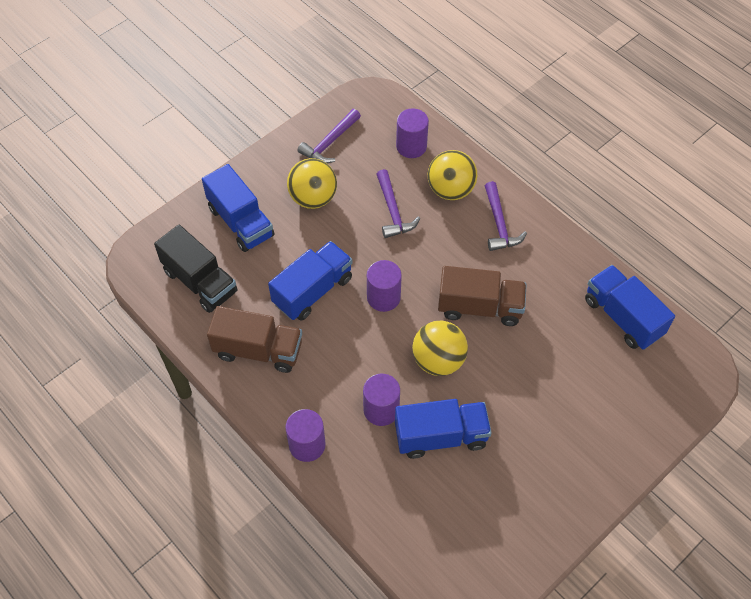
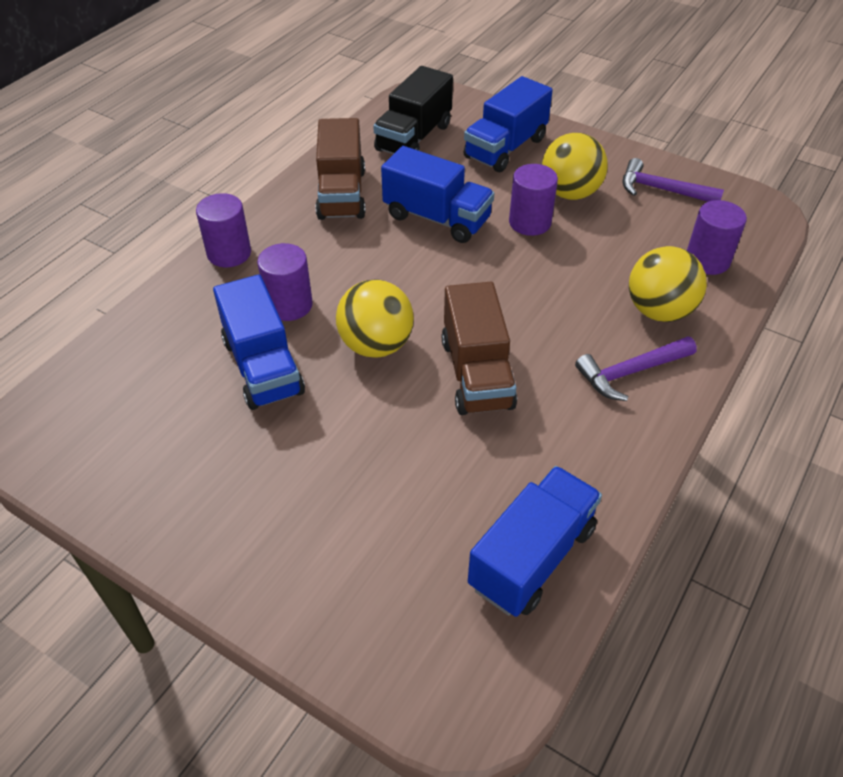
camera: 75 degrees right, 10 degrees down
purple cylinder [367,260,402,312] -> purple cylinder moved to [509,164,558,236]
purple hammer [376,169,420,238] -> none

